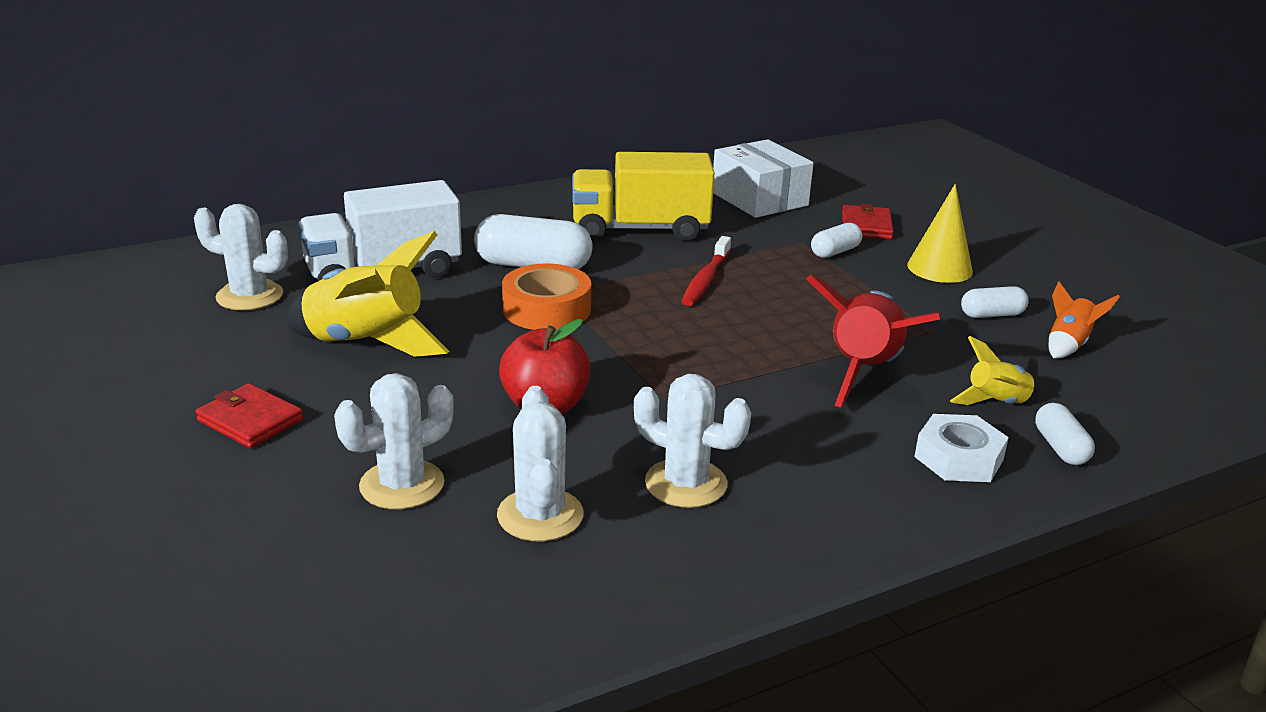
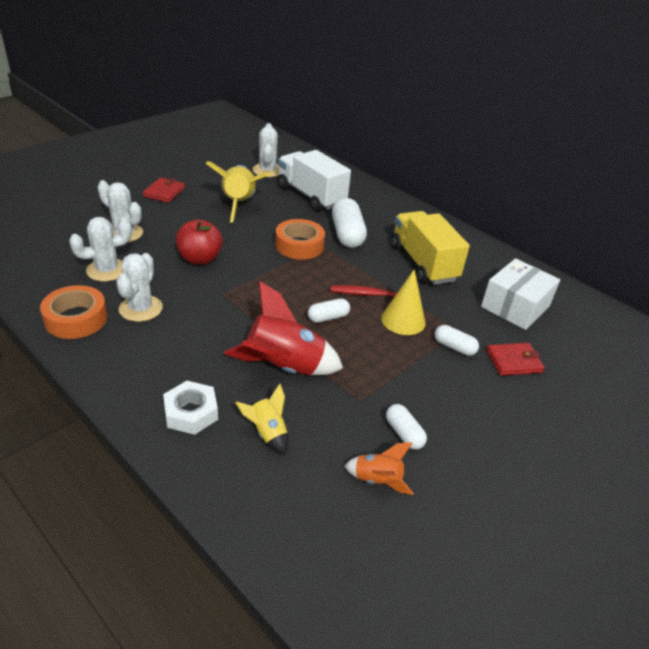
camera: 70 degrees right, 10 degrees up
yellow cone [907,184,973,283] -> yellow cone moved to [381,269,426,335]
white capsule [1035,403,1095,465] -> white capsule moved to [308,298,350,323]
none -> orange tape [40,285,108,339]

